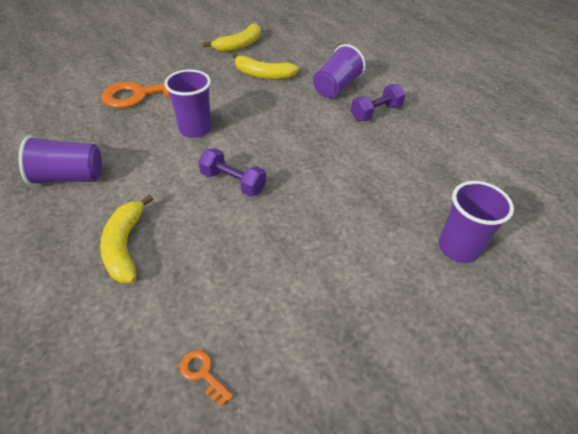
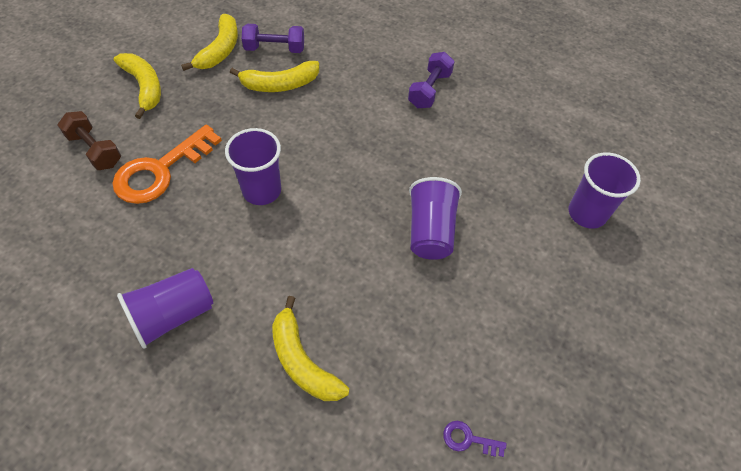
camera: 30 degrees left, 10 degrees up
orange key [180,350,233,407] -> purple key [443,421,506,457]
purple dumbbell [198,148,266,197] -> purple dumbbell moved to [242,24,304,53]
purple cup [313,44,366,98] -> purple cup moved to [409,177,462,260]
none -> brown dumbbell [58,111,121,170]
none -> yellow banana [114,53,161,119]

